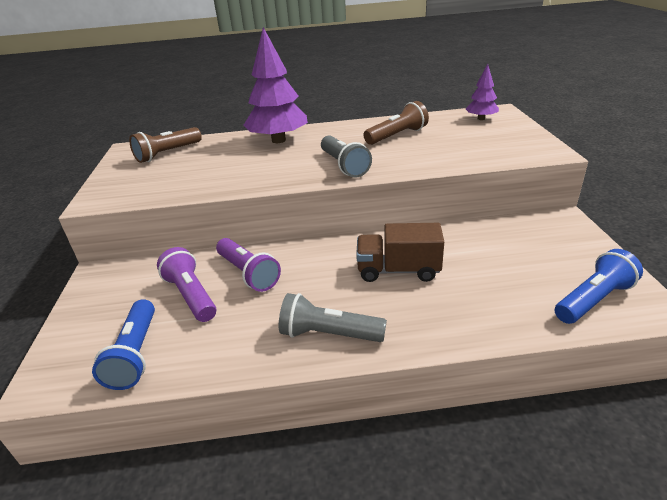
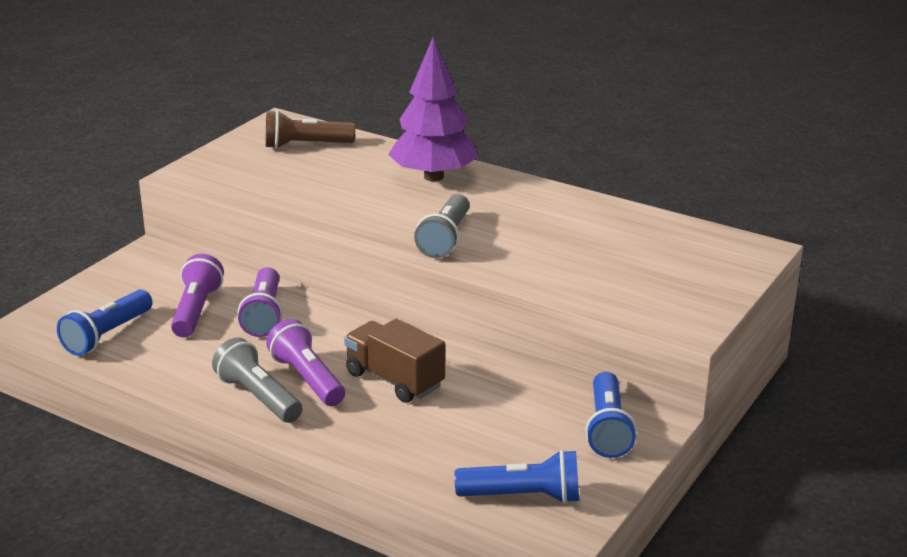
camera: 35 degrees right, 5 degrees down
brown flashlight [363,101,429,145] -> none
purple tree [466,64,499,120] -> none
none -> purple flashlight [266,319,345,406]
none -> blue flashlight [585,372,637,458]

